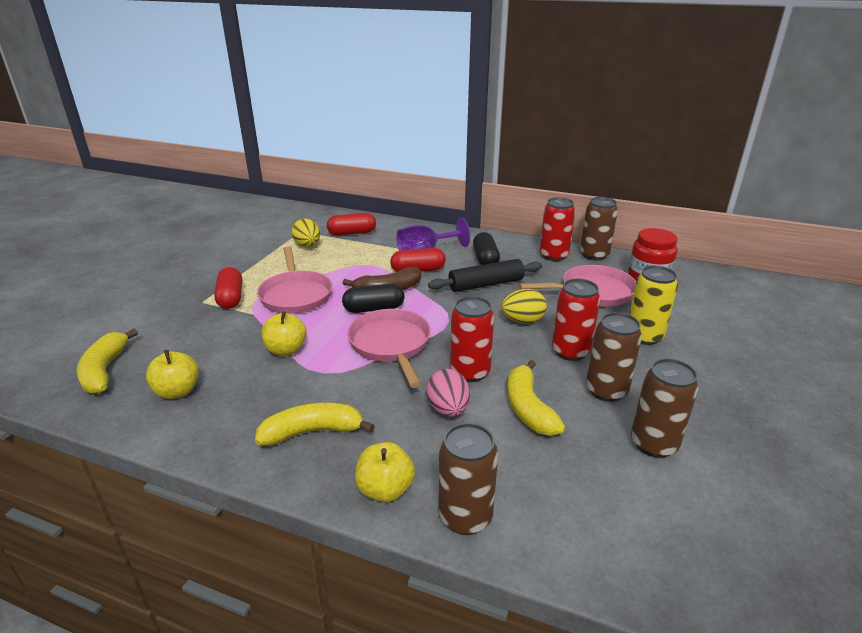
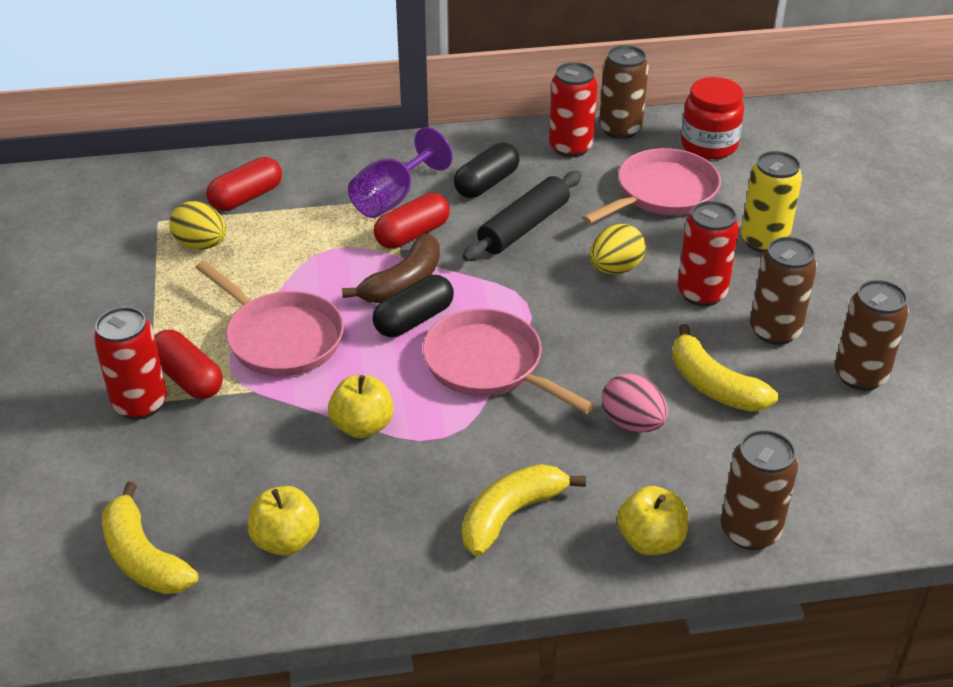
camera: 30 degrees left, 10 degrees up
red can [450,296,494,382] -> red can moved to [94,307,167,419]
black capsule [473,232,500,265] -> black capsule turned 75 degrees clockwise [454,142,519,198]

